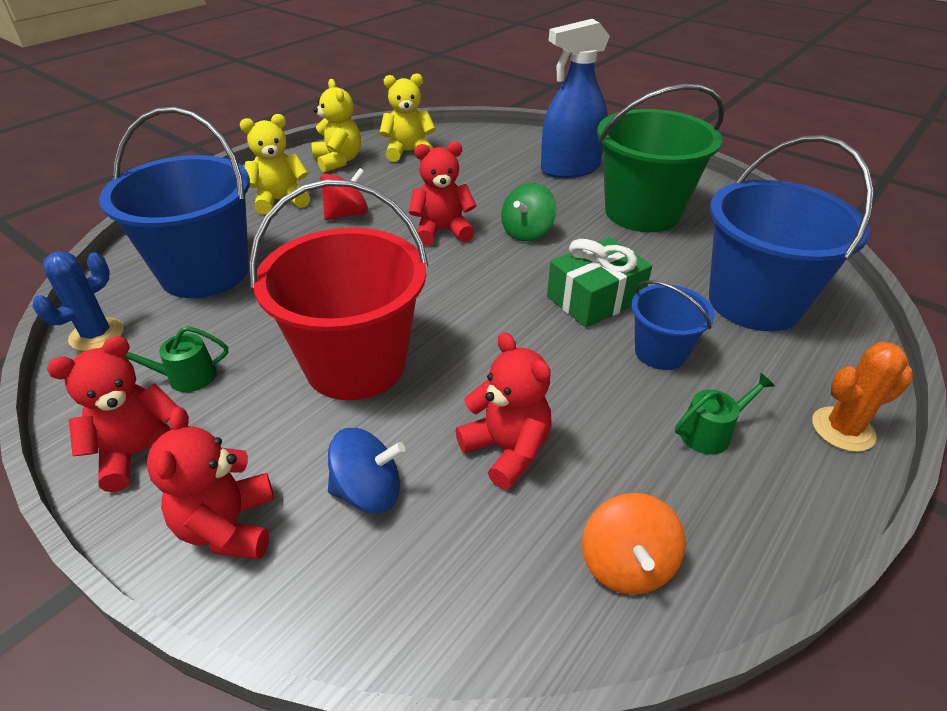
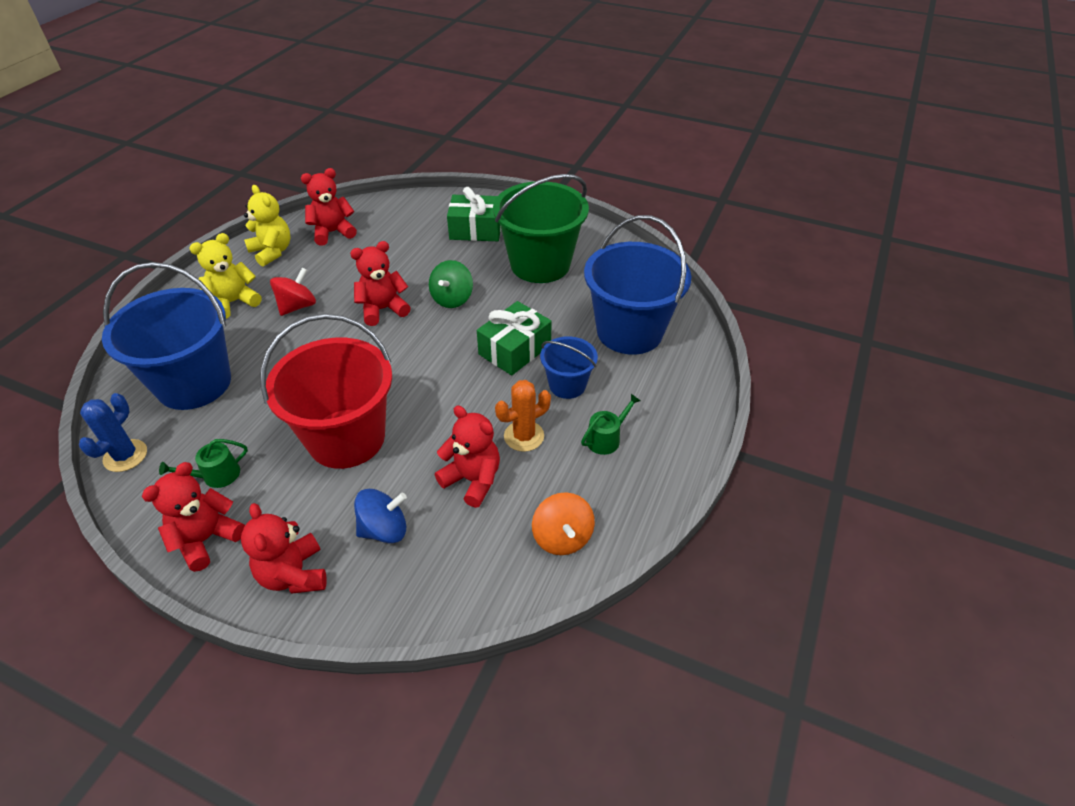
camera: 15 degrees left, 5 degrees up
yellow teddy bear [380,73,436,162] -> red teddy bear [301,168,357,246]
blue spray bottle [541,19,610,178] -> green gift [447,187,501,241]
orange cactus [812,342,913,452] -> orange cactus moved to [495,380,551,452]

